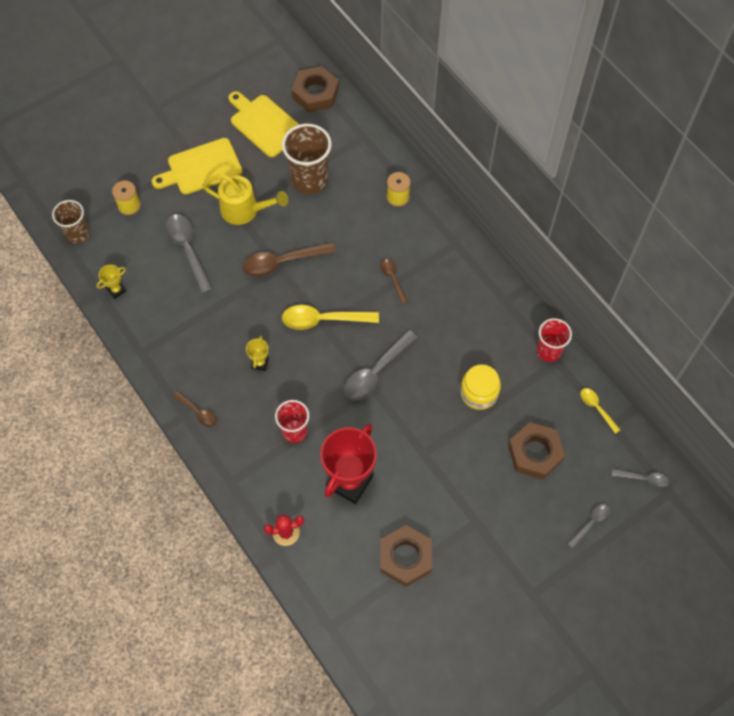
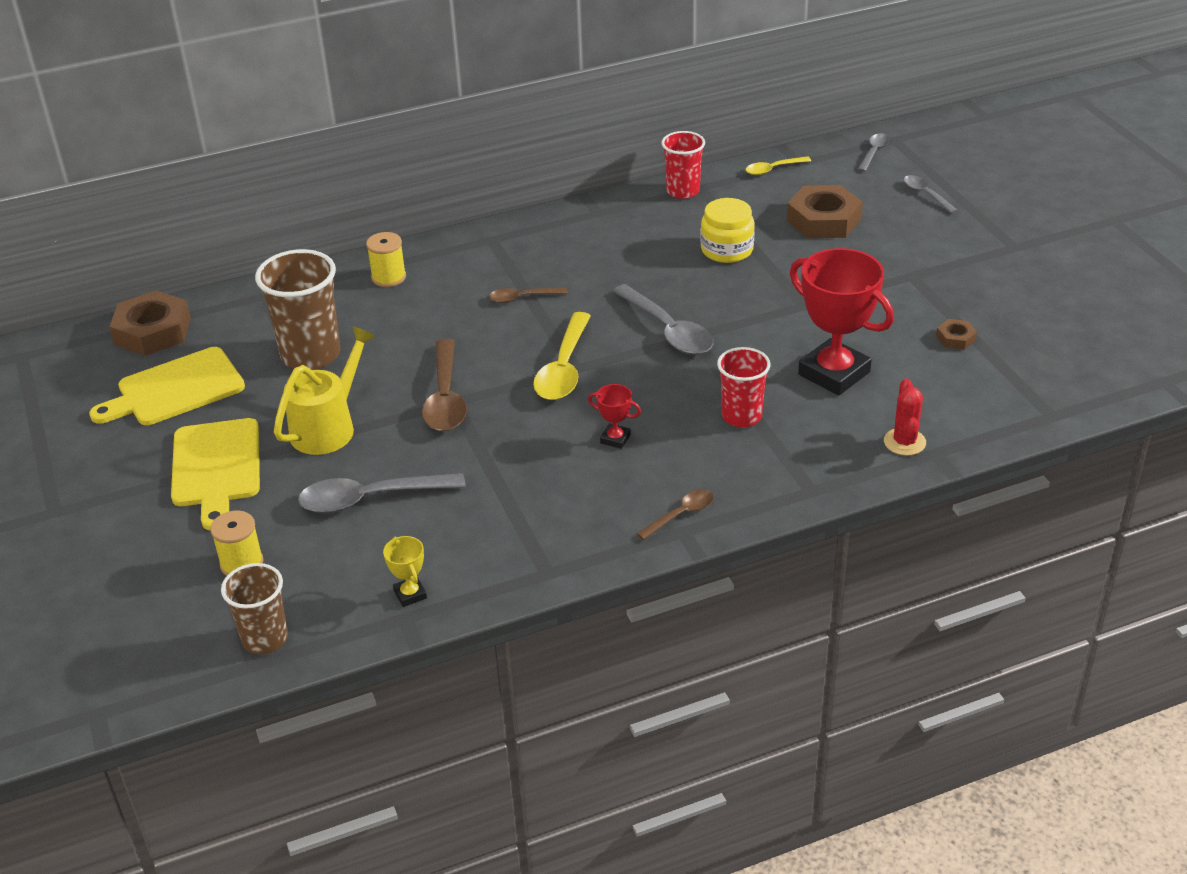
camera: 75 degrees left, 25 degrees down
yellow trophy [246,336,269,371] -> red trophy [588,384,641,449]
brown nut [380,525,432,587] -> brown nut [936,319,977,350], size x0.47

